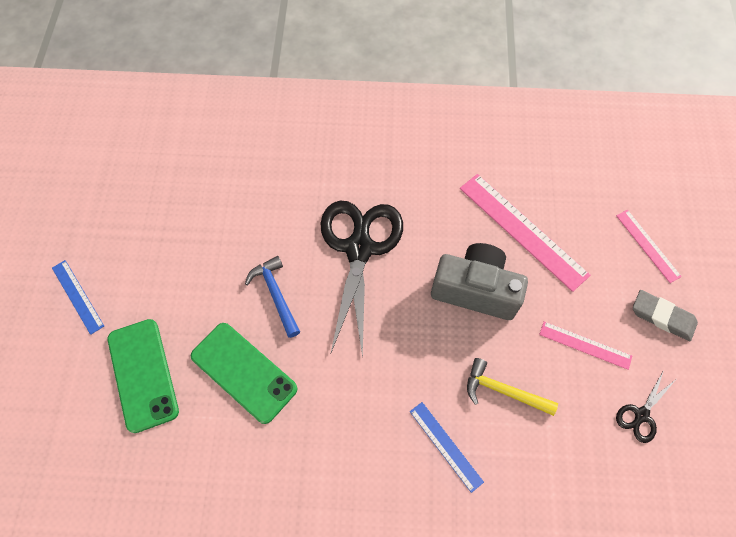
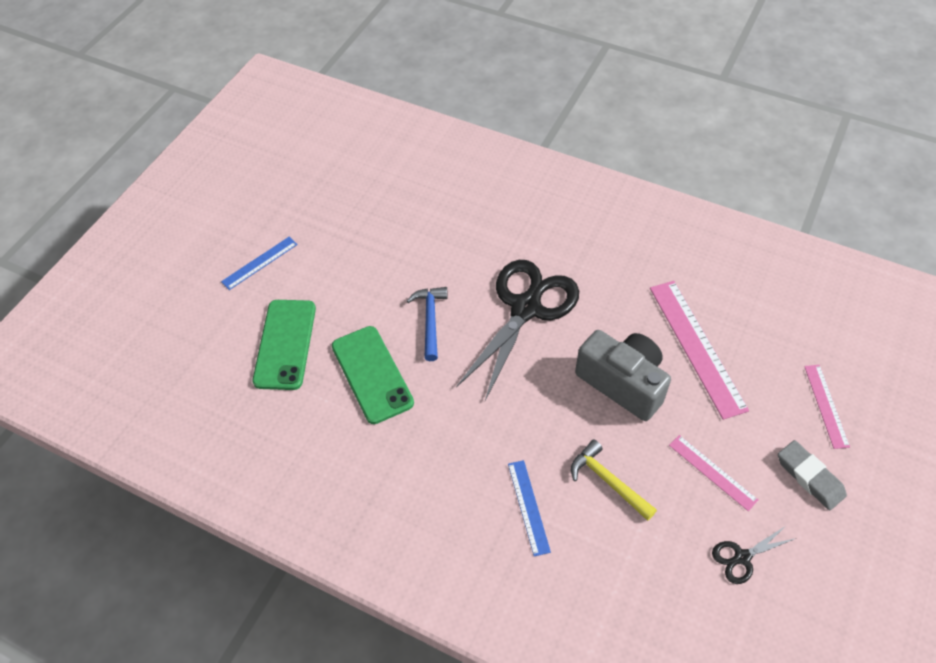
camera: 25 degrees right, 10 degrees down
blue ruler [52,260,104,335] -> blue ruler turned 60 degrees clockwise [221,237,298,290]

